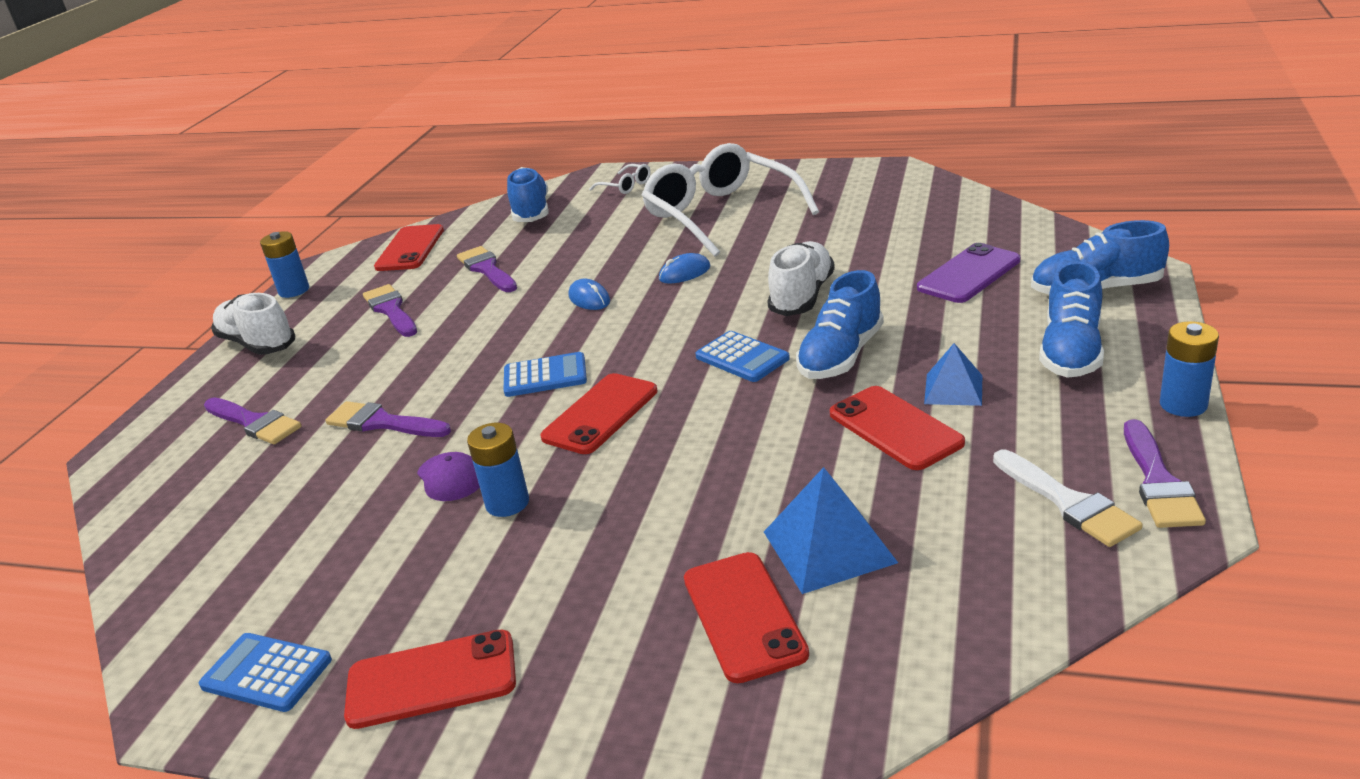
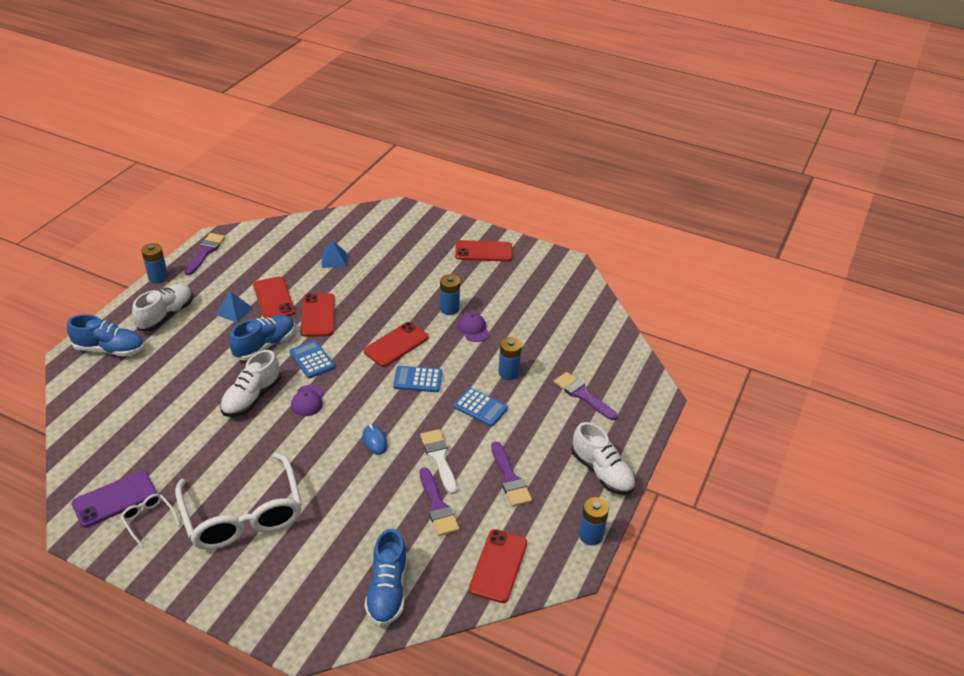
camera: 175 degrees left, 10 degrees up
blue calculator [199,633,332,712] -> blue calculator moved to [453,388,508,427]
purple brush [325,401,451,437] -> blue battery [498,337,522,380]
white glasses [589,164,651,194] -> white glasses moved to [121,494,180,547]
blue mouse [659,253,710,284] -> none
red phone [684,552,809,683] -> red phone moved to [300,293,335,337]
blue pyramid [764,467,898,594] -> blue pyramid [322,240,347,268], size x0.64
purple phone [917,243,1020,303] -> purple phone moved to [72,471,157,527]
white brush [993,450,1143,547] -> white brush moved to [420,429,457,494]
blue shoe [1039,261,1104,378] -> white shoe [132,284,193,331]
none -> purple cap [291,385,324,416]

